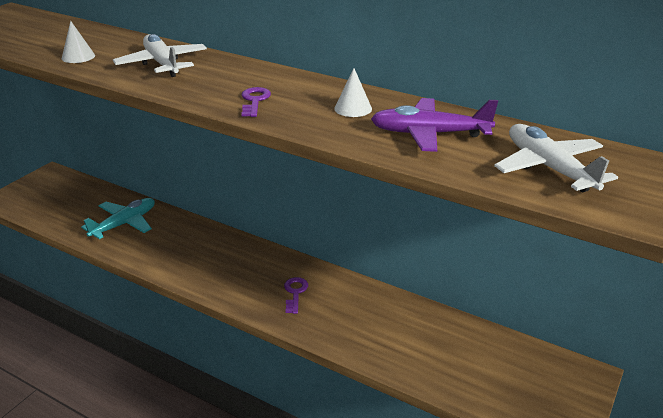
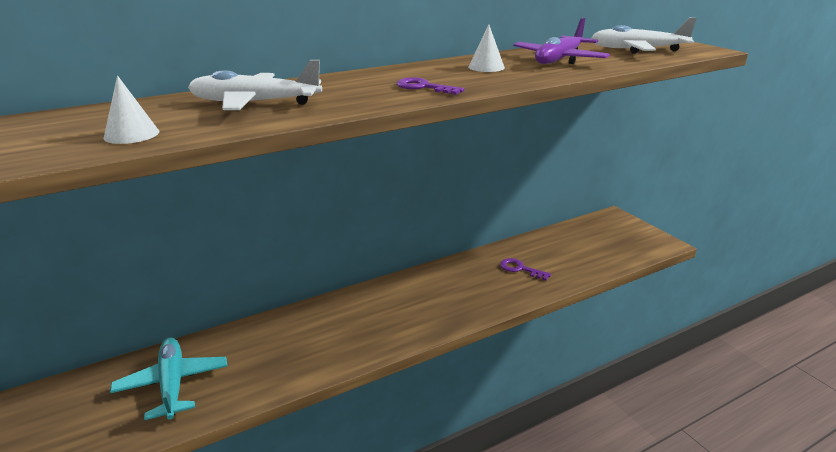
camera: 60 degrees left, 5 degrees down
purple key [284,277,308,314] -> purple key moved to [500,258,551,281]

